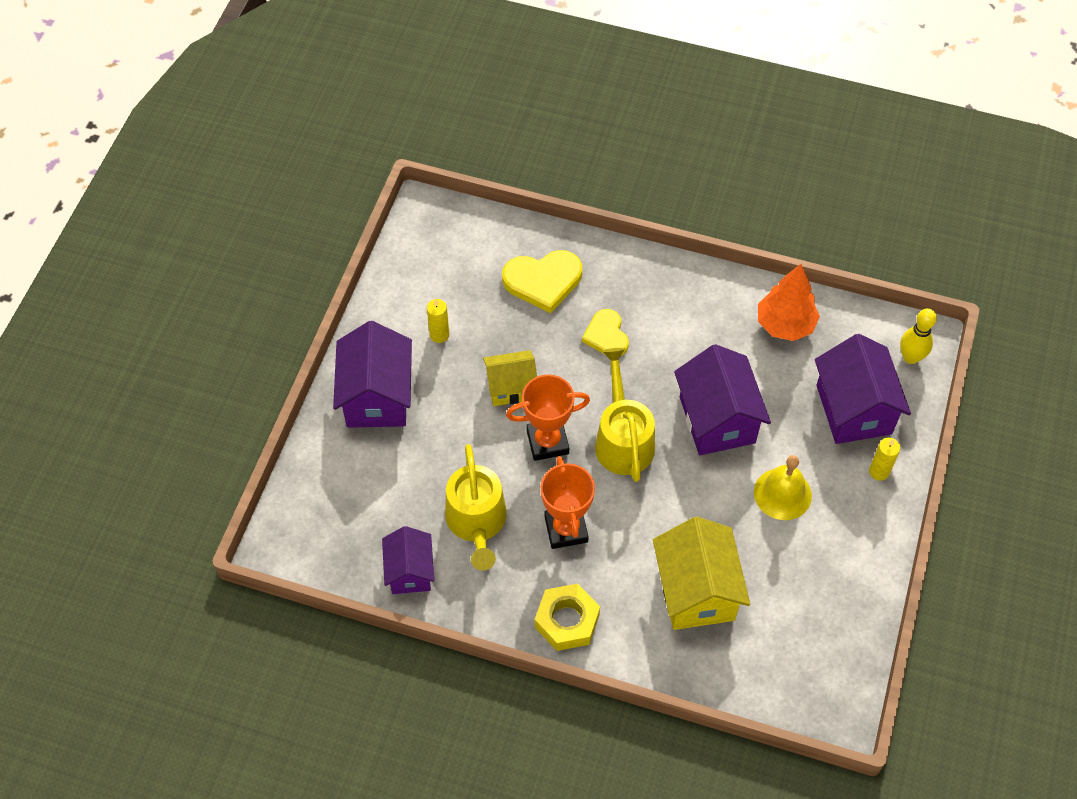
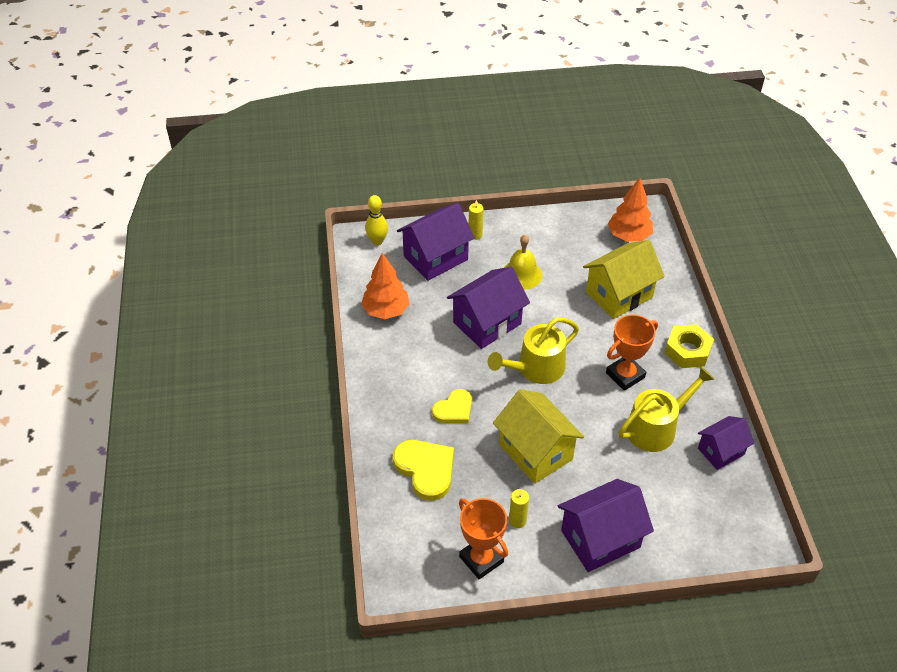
camera: 115 degrees left, 10 degrees down
yellow house [483,350,537,406] -> yellow house [493,389,584,484], size x1.62
orange trophy [506,374,590,461] -> orange trophy moved to [459,498,508,579]
none -> orange tree [608,178,653,242]

